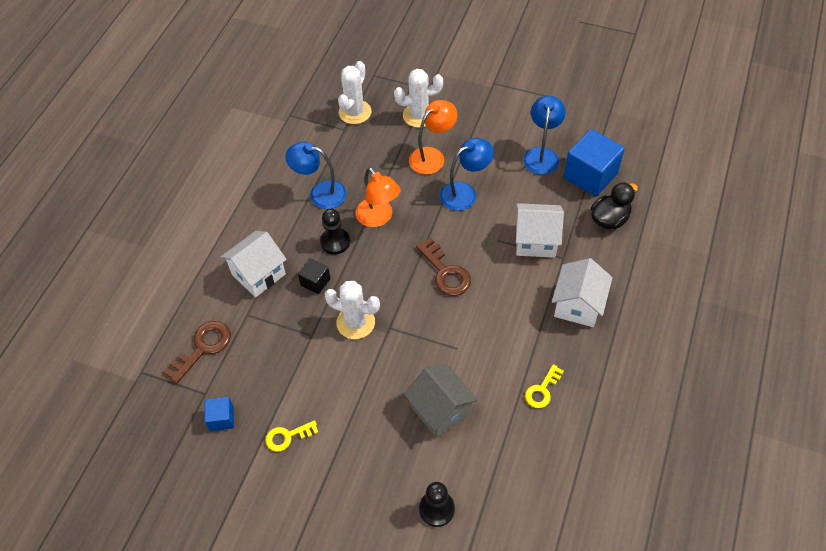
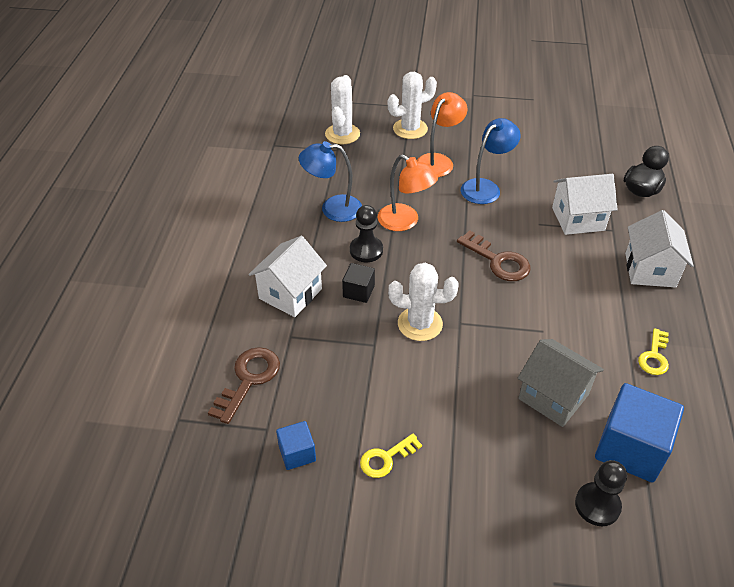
camera: 15 degrees left, 10 degrees down
blue lamp [523,96,566,175] -> none
blue cube [563,129,625,197] -> blue cube moved to [595,383,684,482]

